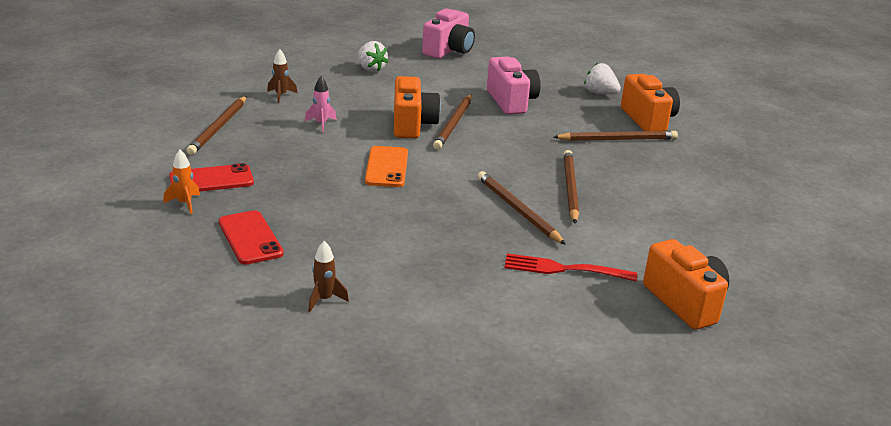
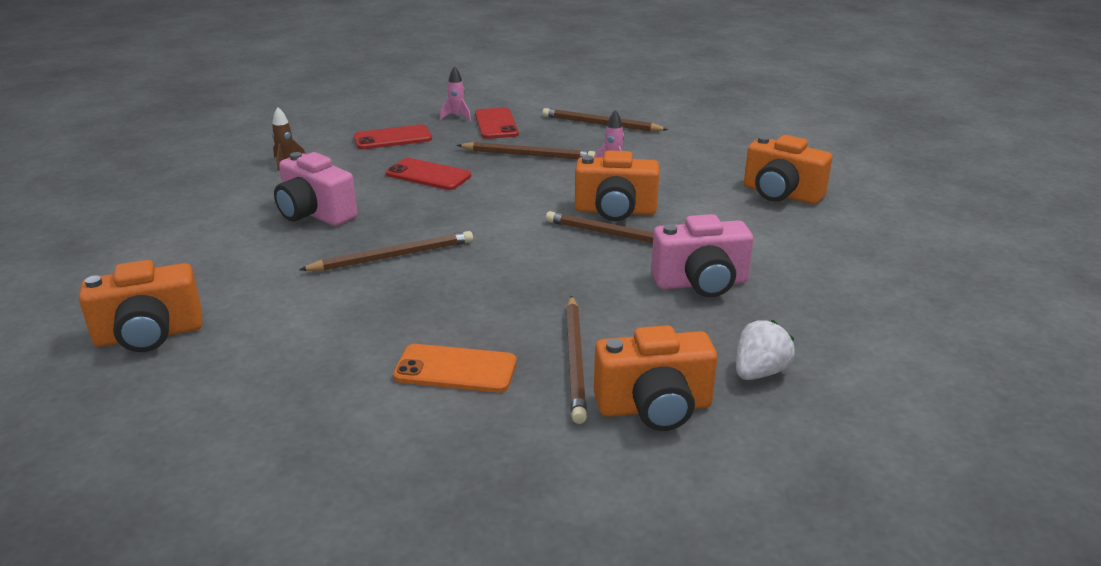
camera: 100 degrees right, 0 degrees up
orange rocket [163,150,200,214] -> pink rocket [440,66,471,121]
brown rocket [267,49,298,103] -> none
white strawberry [357,41,388,72] -> orange camera [744,135,832,204]
orange phone [365,146,408,187] -> orange phone moved to [393,344,517,392]
pink camera [422,8,475,59] -> pink camera moved to [274,152,357,226]
red fork [504,253,637,281] -> none
brown pencil [564,150,579,224] -> brown pencil moved to [457,142,596,159]
none -> red phone [386,158,471,190]

